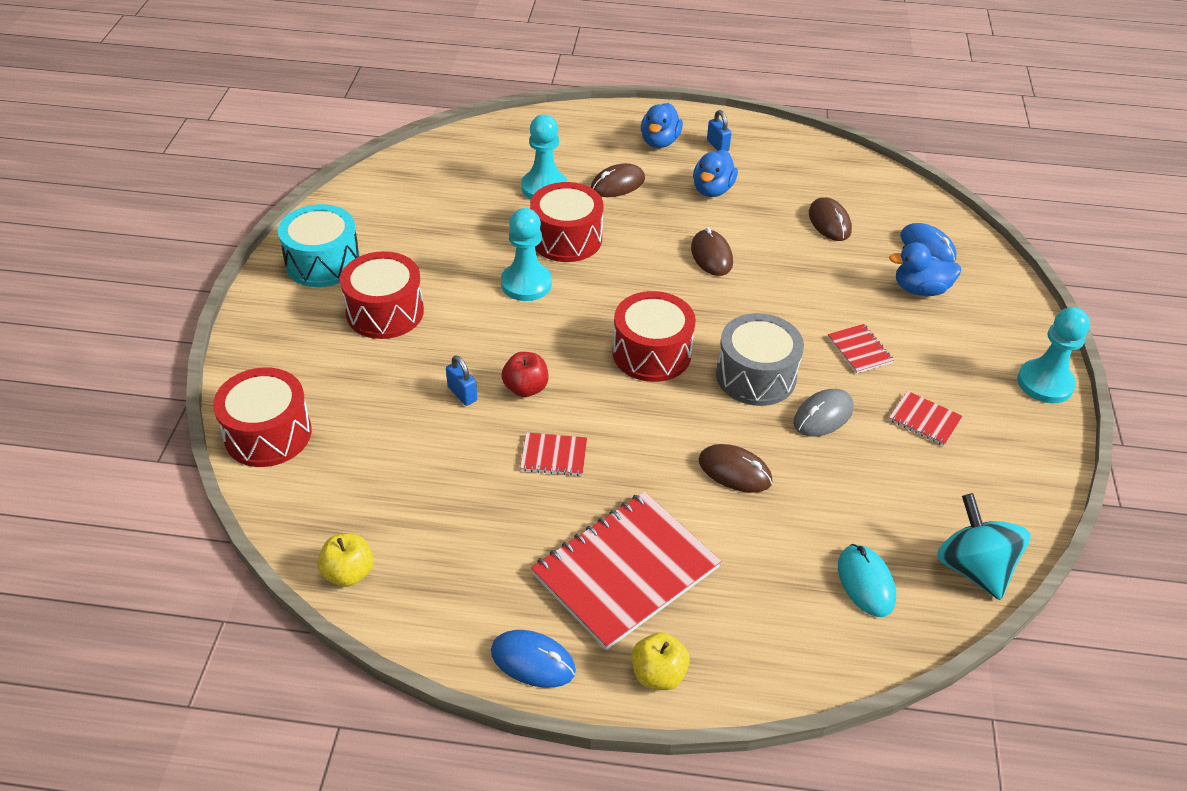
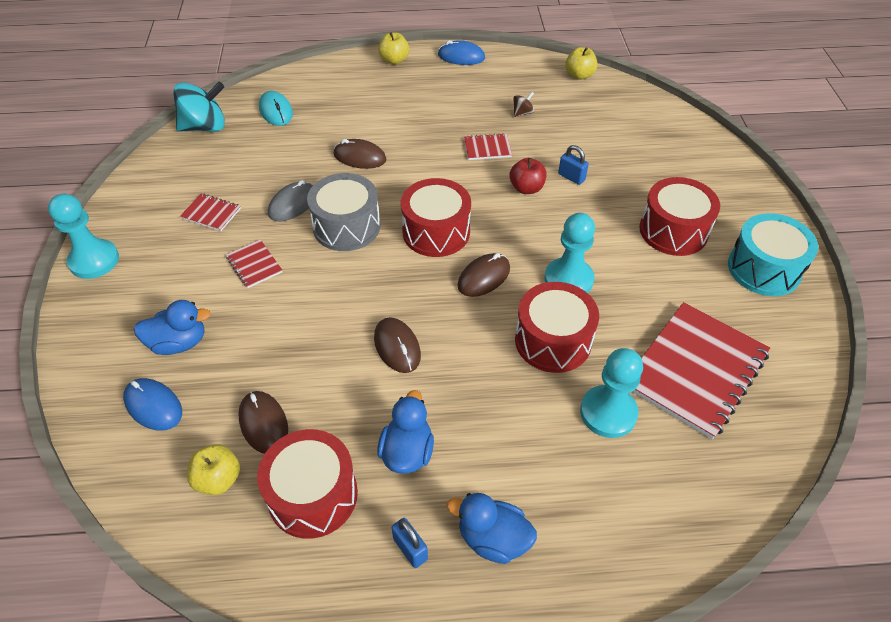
camera: 170 degrees right, 5 degrees up
red drum [213,367,312,467] -> red drum moved to [257,429,358,539]
red notebook [531,492,721,650] -> red notebook moved to [632,302,770,439]
brown mouse [591,163,645,197] -> brown mouse moved to [457,253,510,297]
blue duck [641,103,683,148] -> blue duck turned 75 degrees counterclockwise [447,493,537,564]
turquoise spinning top [937,493,1031,600] -> turquoise spinning top turned 75 degrees counterclockwise [173,82,225,132]
none -> yellow apple [187,444,240,495]
none -> brown spinning top [513,92,534,117]

